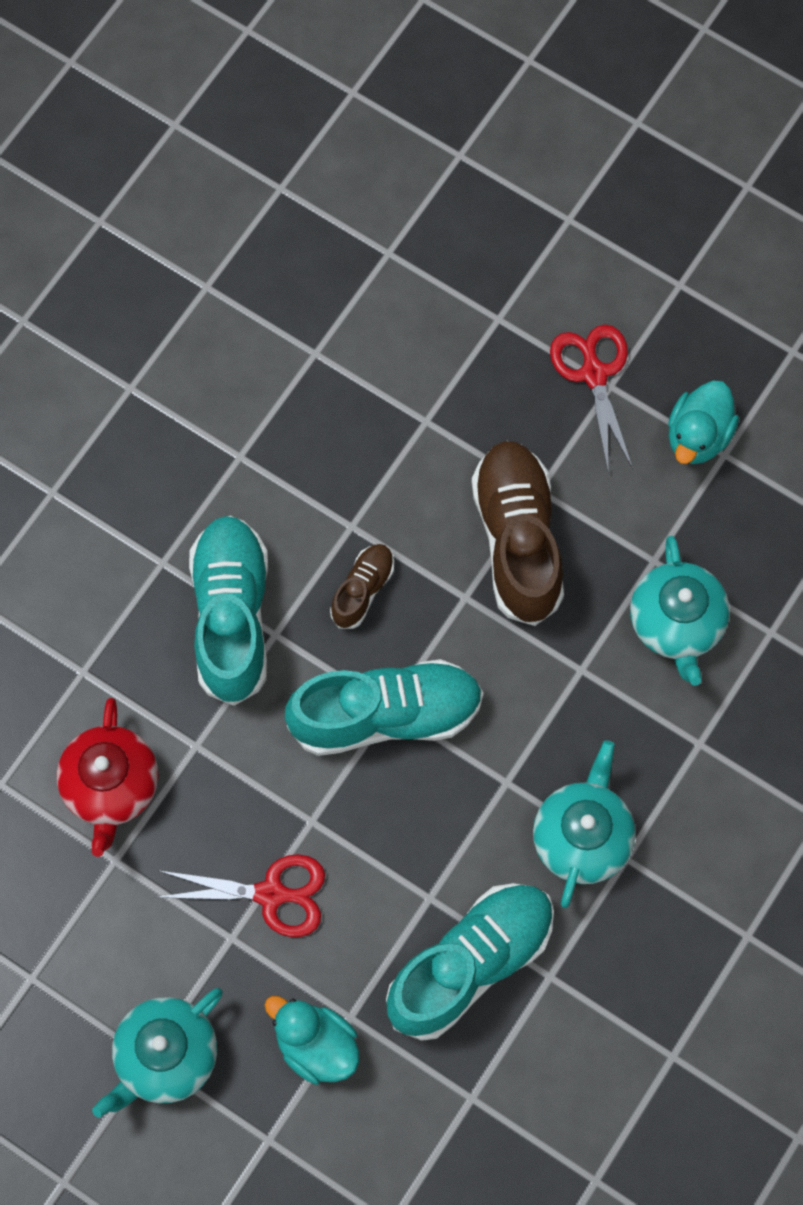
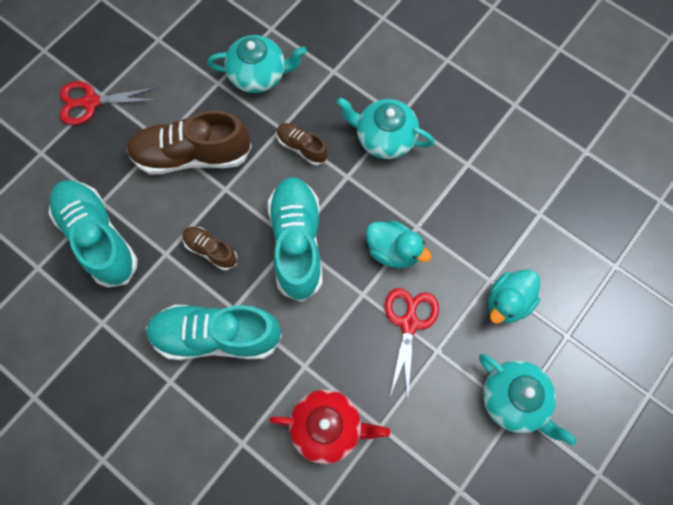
camera: 85 degrees left, 0 degrees up
turquoise shoe [386,883,554,1041] -> turquoise shoe moved to [49,180,138,288]
turquoise duck [668,381,739,464] -> turquoise duck moved to [366,220,432,268]
none -> brown shoe [277,123,328,165]

